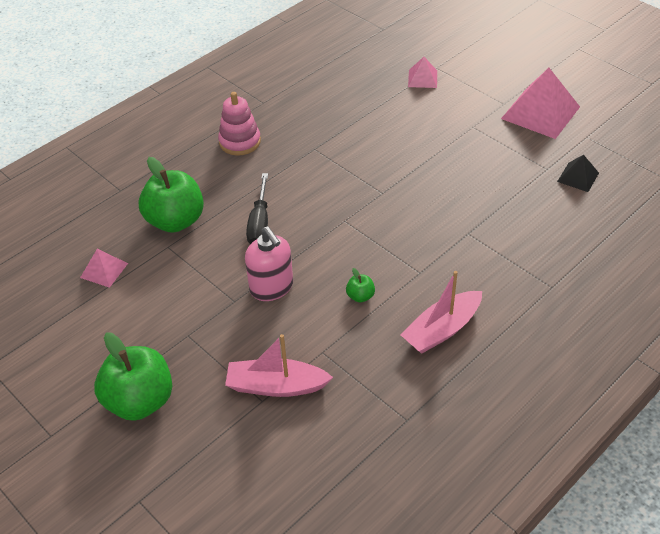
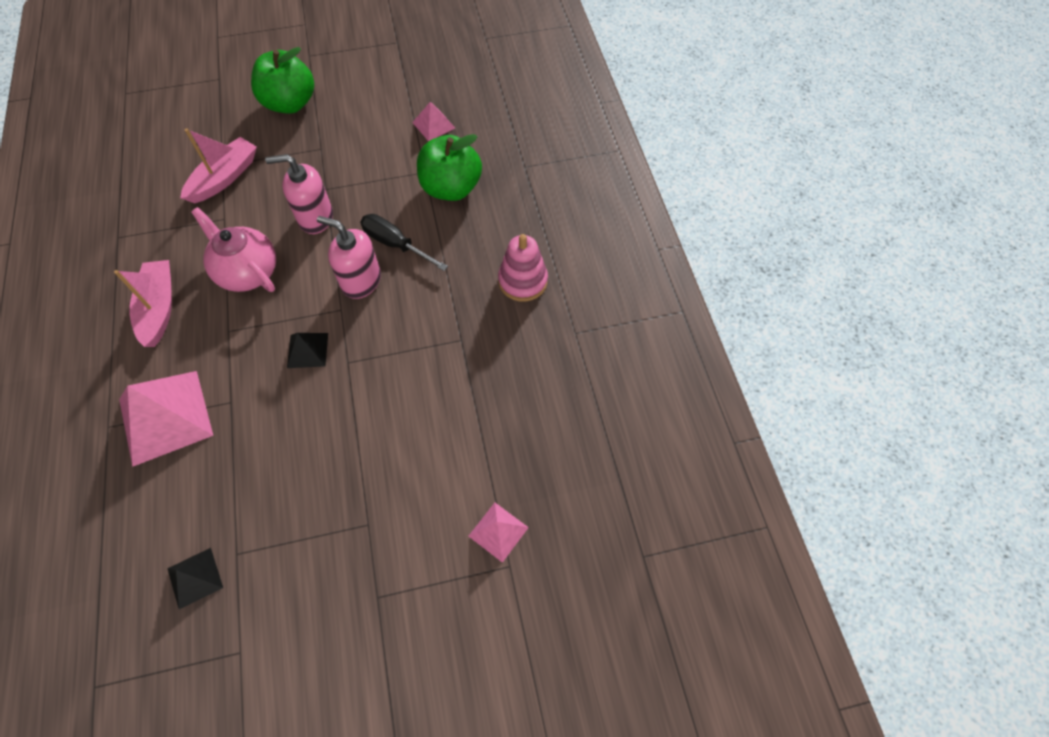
camera: 120 degrees right, 15 degrees up
green apple [346,268,375,302] -> pink teapot [191,207,276,292]
pink pyramid [501,68,580,139] -> pink pyramid moved to [119,371,213,467]
none -> black pyramid [287,333,328,368]
none -> pink soap dispenser [317,216,381,299]

